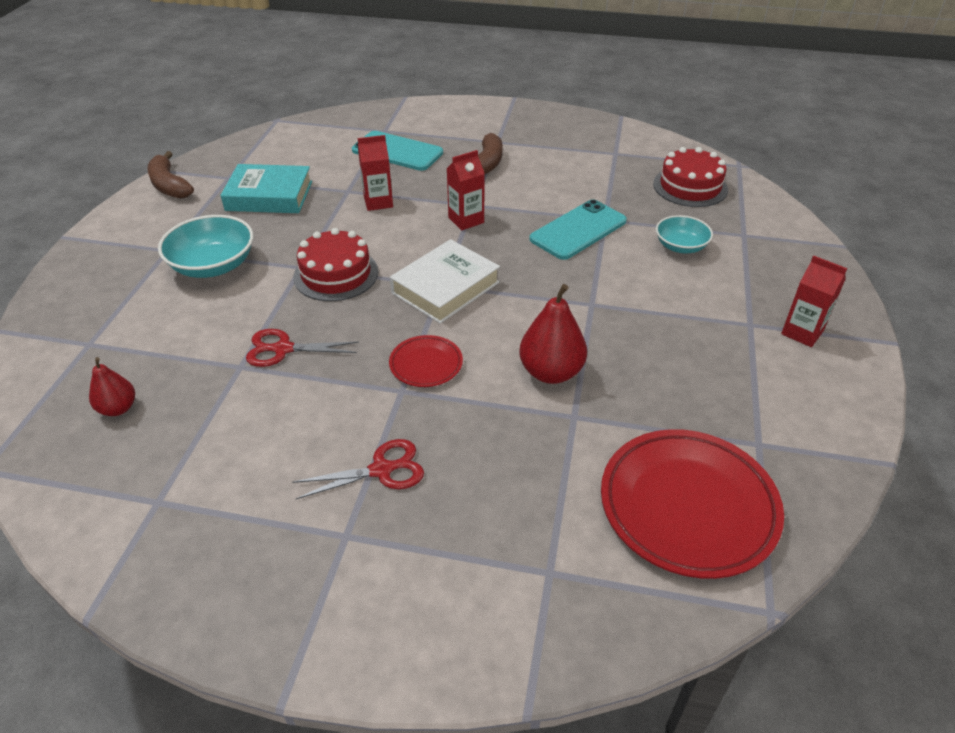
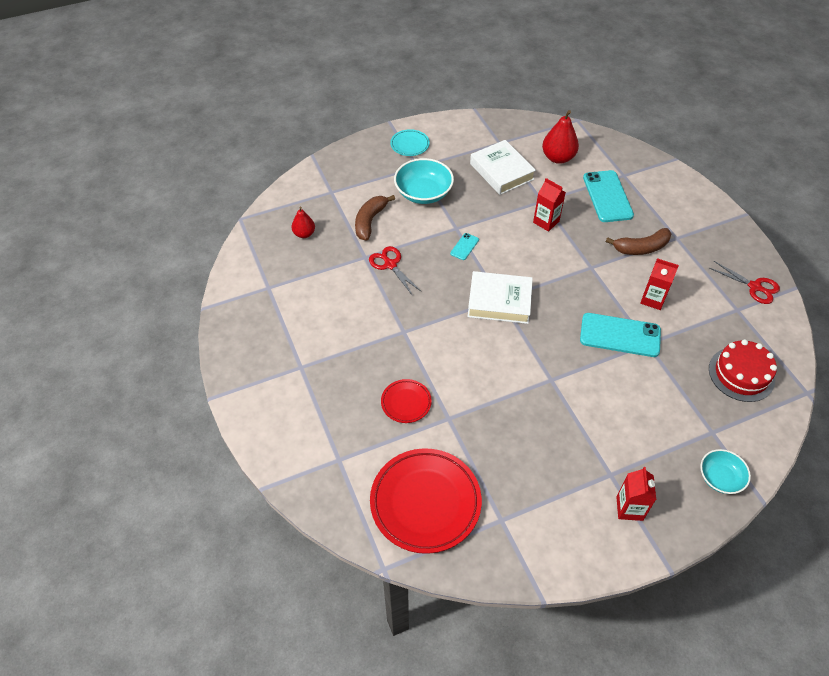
camera: 55 degrees right, 10 degrees up
brown banana [147,151,194,199] -> brown banana moved to [355,195,395,241]
turquoise book [220,164,312,213] -> white book [470,140,536,195]
red scissors [292,439,424,499] -> red scissors moved to [709,261,780,304]
red cake [293,228,379,301] -> turquoise phone [450,233,479,260]
red plate [389,335,463,387] -> red plate moved to [381,379,432,423]
red carton [447,150,485,230] -> red carton moved to [640,258,679,310]
red pear [519,284,587,384] -> red pear moved to [542,110,579,164]
turquoise bowl [656,215,713,253] -> turquoise bowl moved to [700,449,751,494]
none -> turquoise plate [390,129,430,156]

